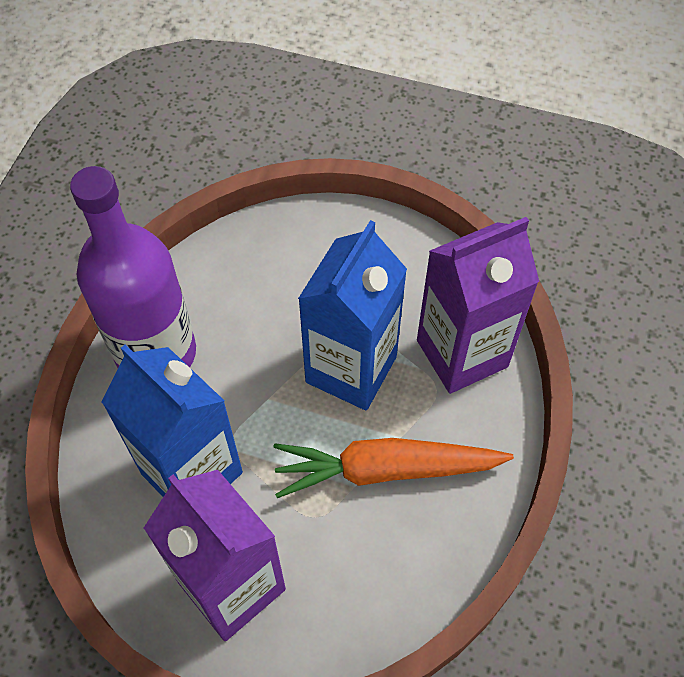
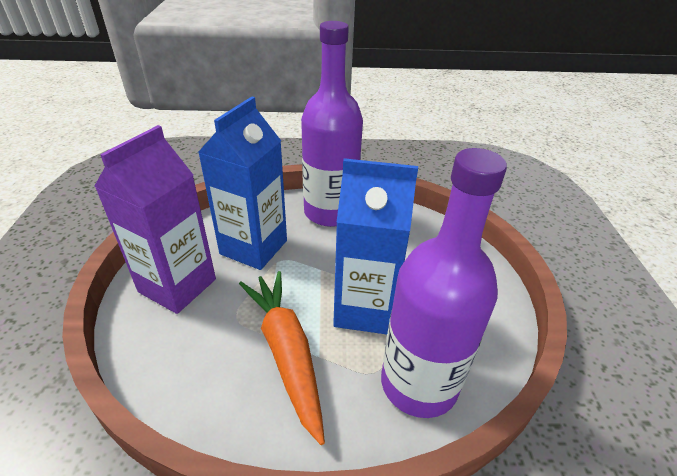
camera: 70 degrees right, 20 degrees down
purple carton [417,217,539,394] -> purple bottle [381,148,507,418]

